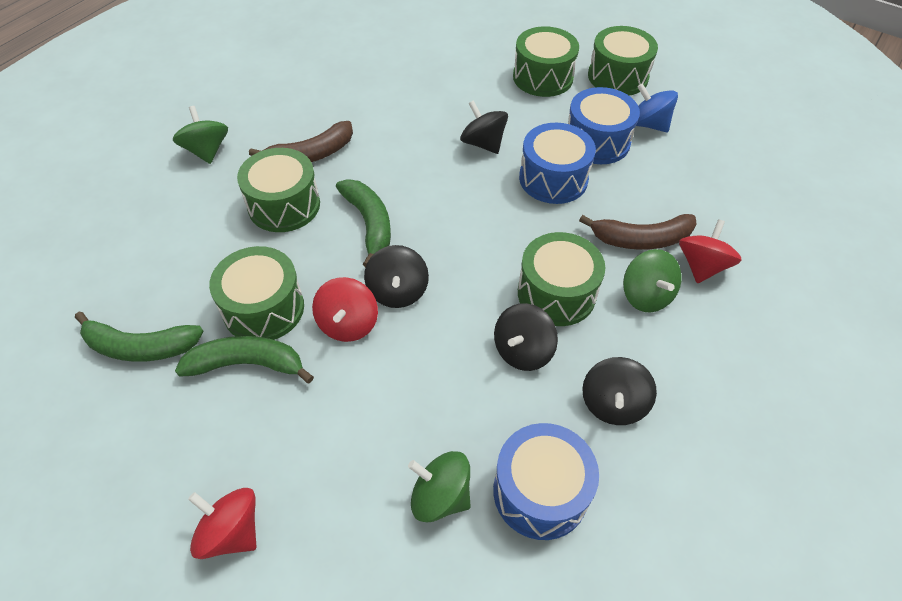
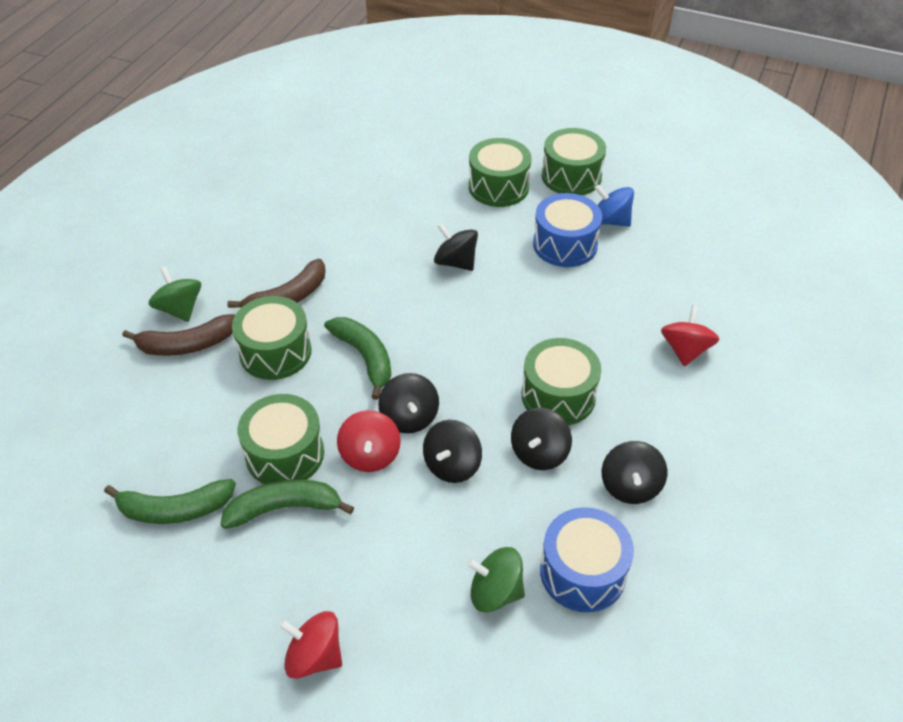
camera: 10 degrees left, 5 degrees down
blue drum [519,123,596,204] -> none
brown banana [579,214,696,250] -> brown banana moved to [122,314,235,356]
green spinning top [623,249,682,312] -> none
none -> black spinning top [423,420,482,483]

